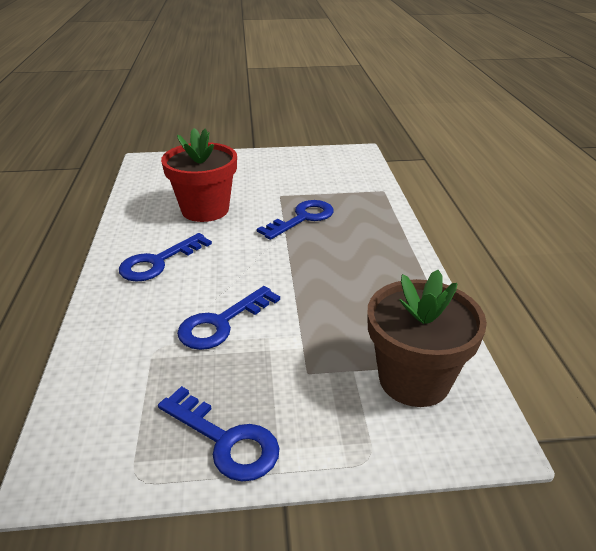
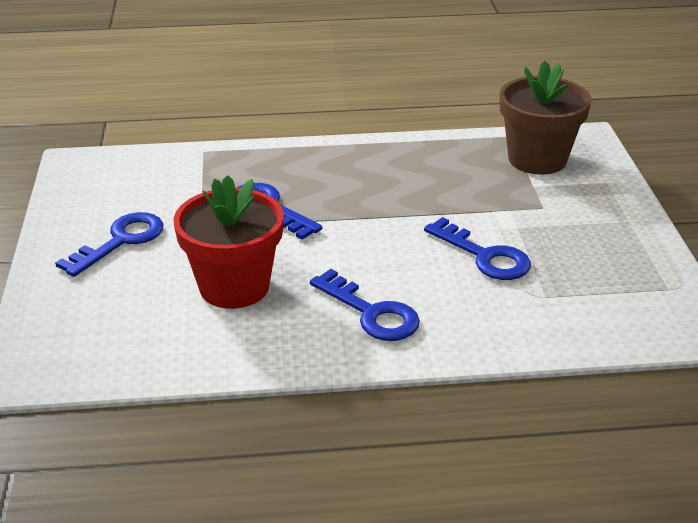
camera: 90 degrees left, 0 degrees up
blue key [158,386,279,482] -> blue key moved to [55,212,163,277]

